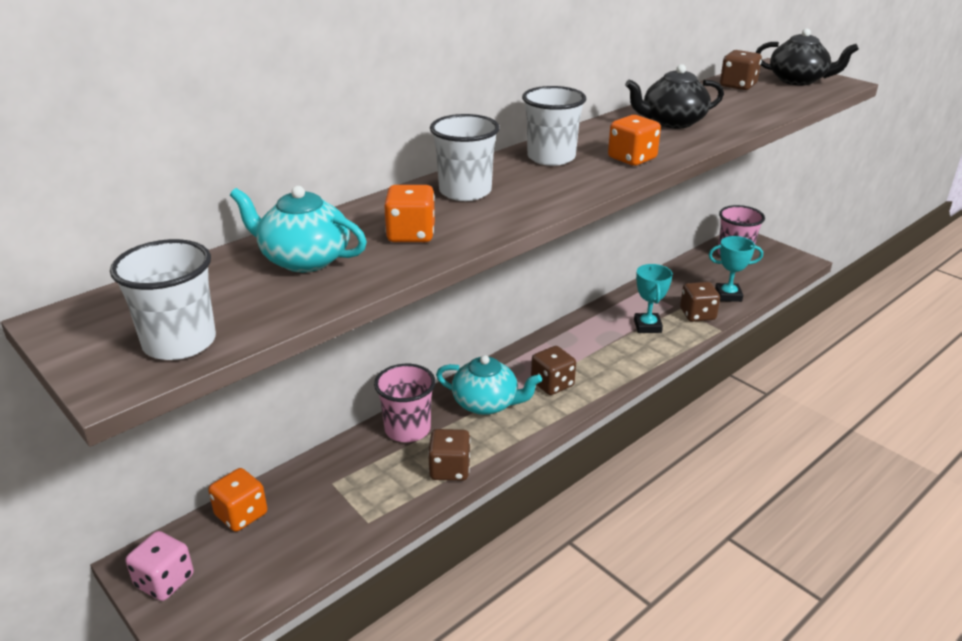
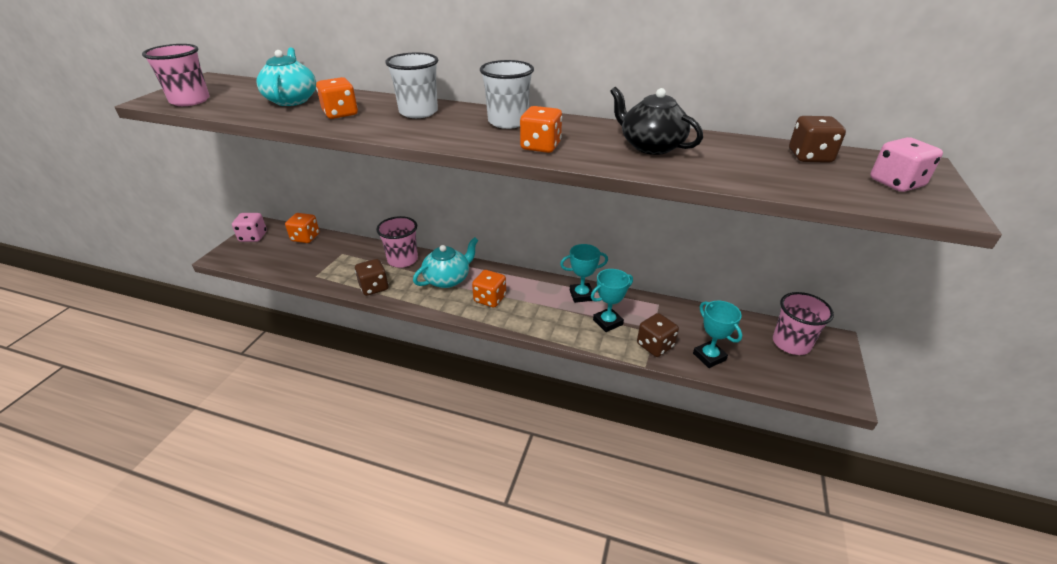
camera: 60 degrees right, 5 degrees up
white cup [110,239,216,360] -> pink cup [142,44,210,106]
turquoise teapot [436,355,542,415] -> turquoise teapot turned 120 degrees counterclockwise [413,237,478,288]
brown dice [531,346,576,395] -> orange dice [472,270,506,308]
black teapot [756,28,859,86] -> pink dice [870,137,943,192]
none -> turquoise trophy [560,244,608,303]

